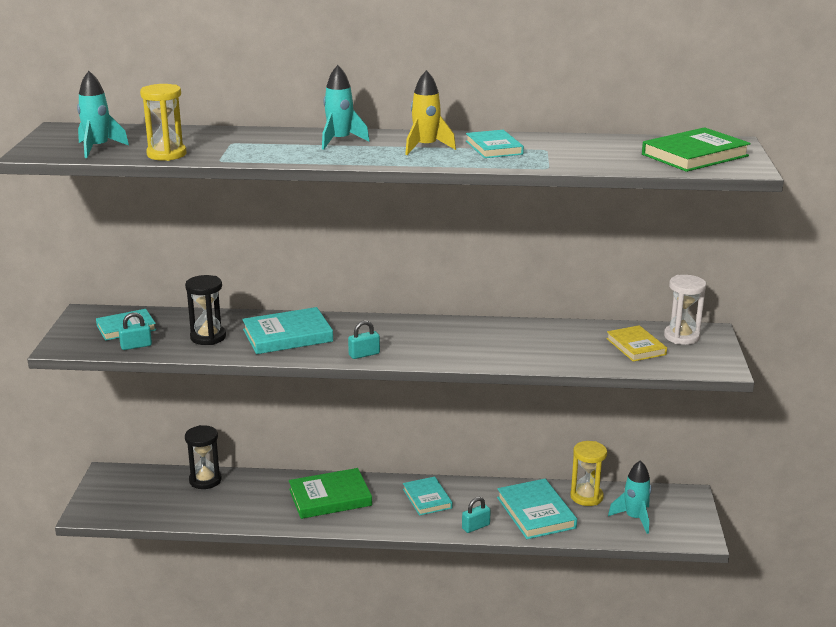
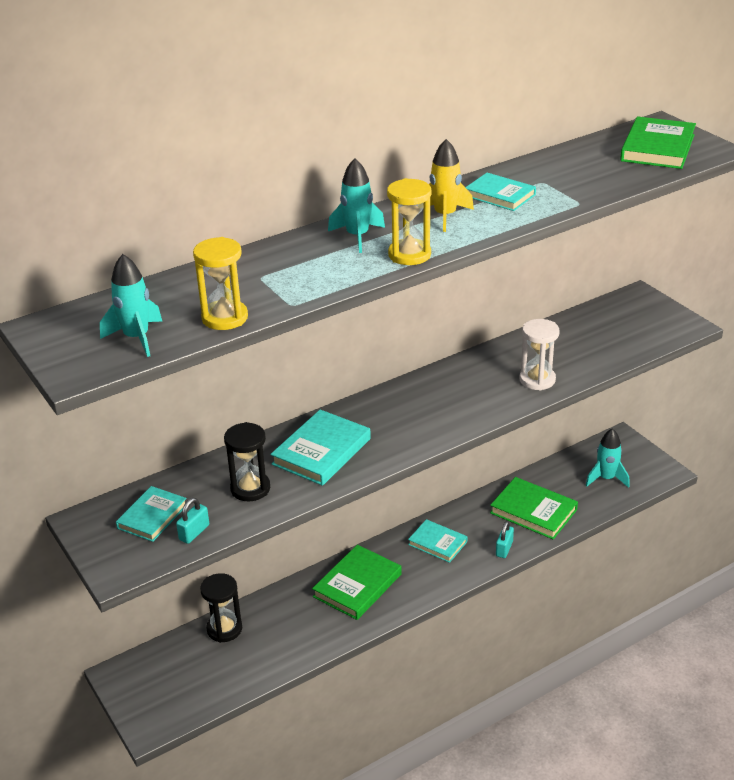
camera: 35 degrees left, 10 degrees up
turquoise padlock [348,320,380,359] -> none
turquoise book [497,479,577,539] -> green book [490,477,578,540]
yellow hourglass [570,441,607,506] -> yellow hourglass moved to [387,178,431,265]
yellow book [606,325,667,362] -> none
white hourglass [664,275,706,345] -> white hourglass moved to [520,319,560,391]

